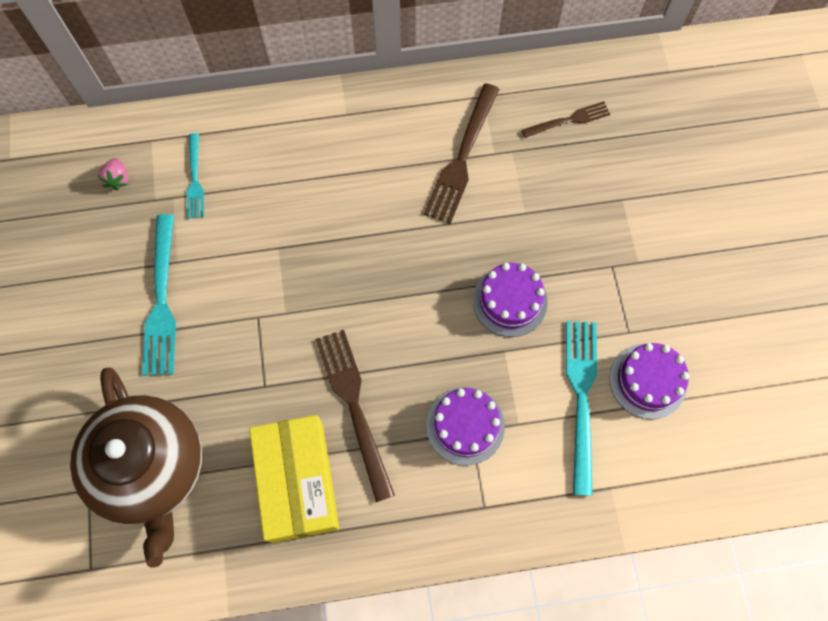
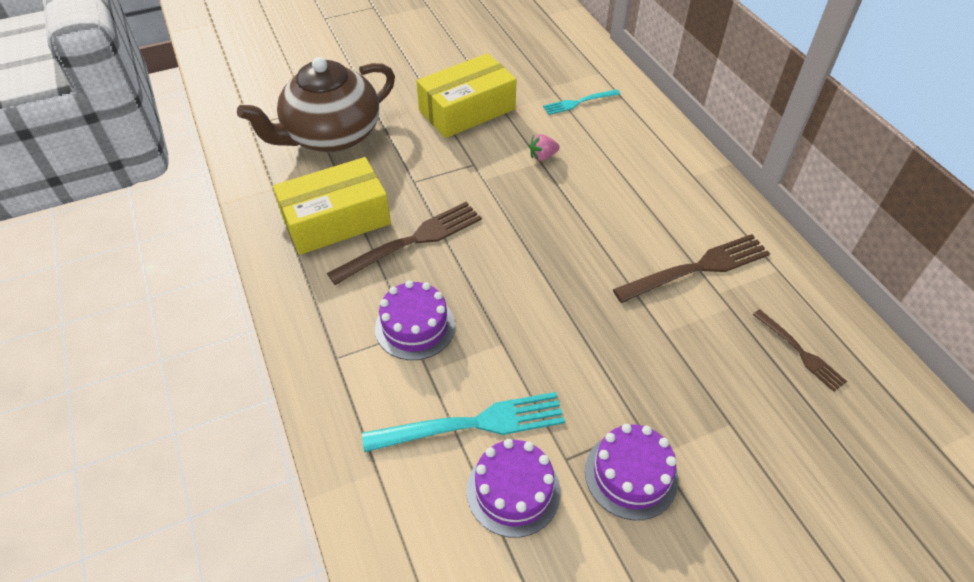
camera: 75 degrees right, 20 degrees down
pink strawberry [97,158,129,190] -> pink strawberry moved to [529,134,560,161]
turquoise fork [142,214,176,376] -> yellow box [416,53,517,138]
brown fork [424,83,499,224] -> brown fork turned 150 degrees clockwise [613,234,770,303]
purple cake [473,263,548,337] -> purple cake moved to [585,424,678,520]

